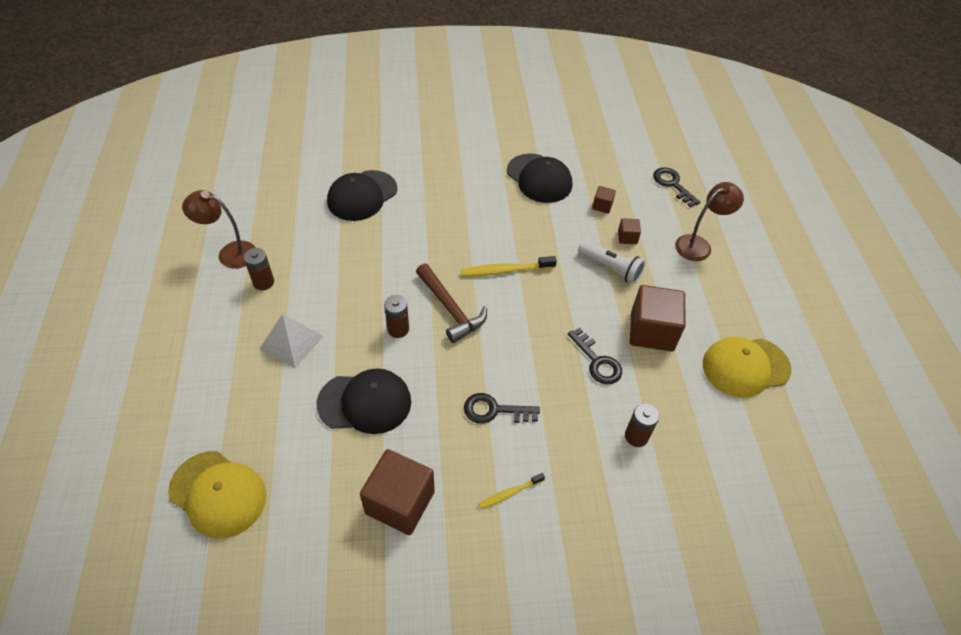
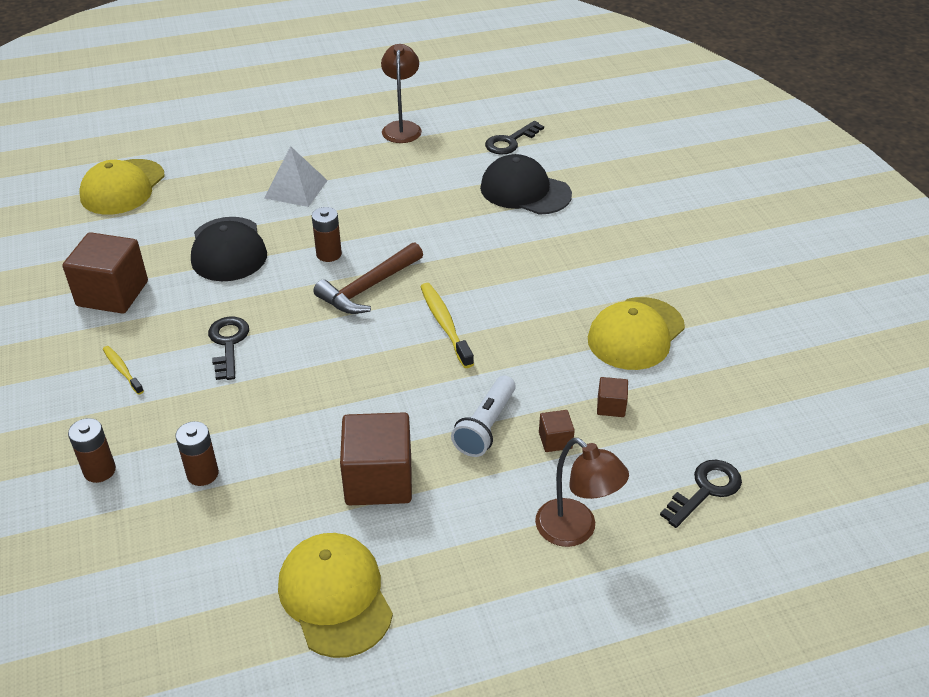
camera: 80 degrees right, 10 degrees down
brown battery [244,248,274,290] -> brown battery moved to [68,418,116,483]
black cap [507,154,572,203] -> yellow cap [588,297,685,370]
black key [568,328,622,384] -> black key moved to [485,121,544,155]

